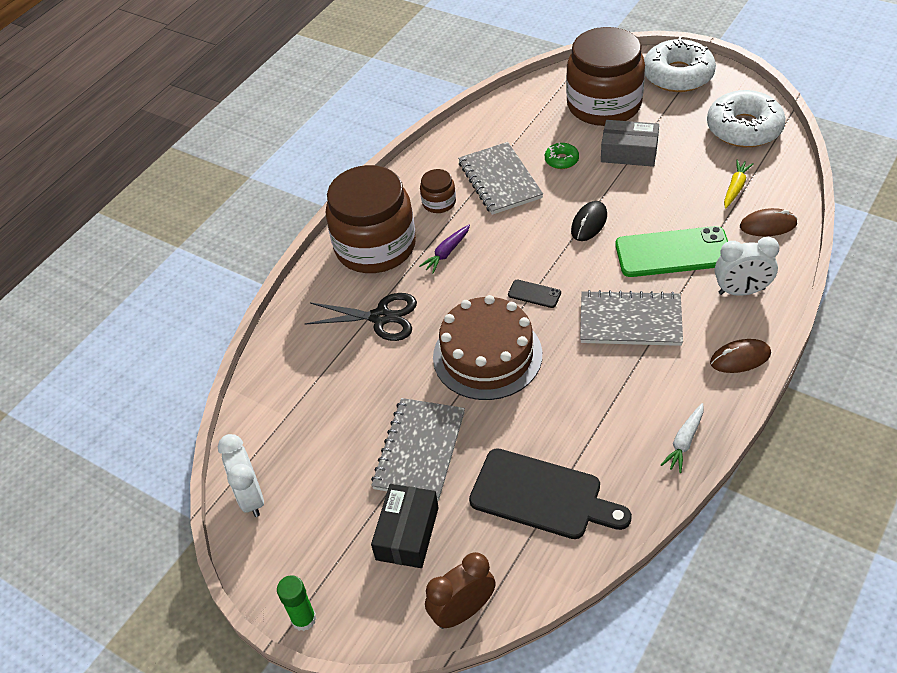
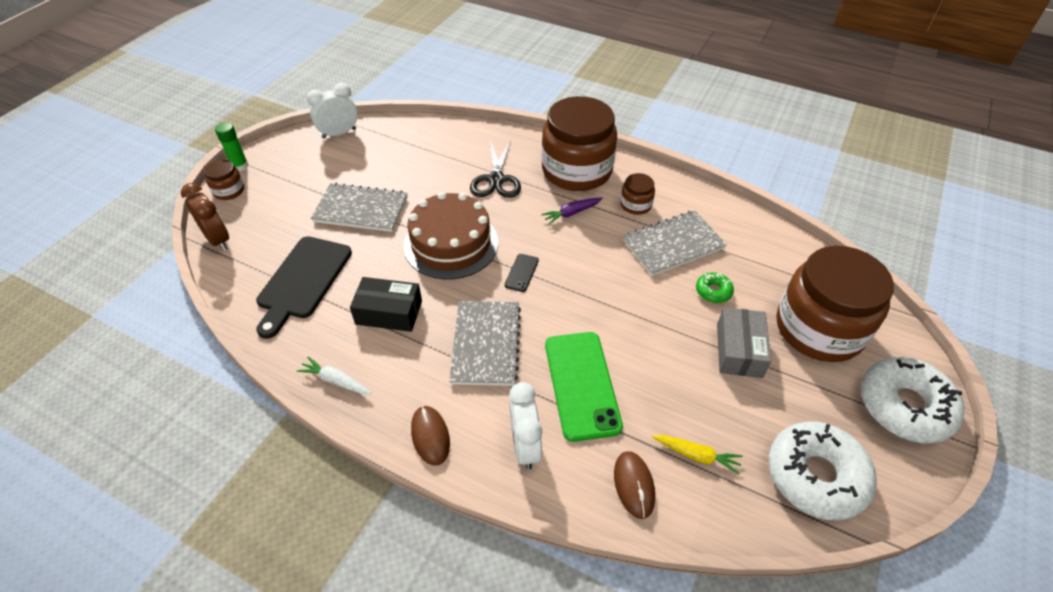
camera: 80 degrees right, 0 degrees up
black box [371,484,439,568] -> black box moved to [350,277,422,332]
purple carrot [419,224,470,273] -> purple carrot turned 60 degrees counterclockwise [541,198,603,225]
black mouse [571,201,607,241] -> none
none -> brown jar [204,160,244,200]

